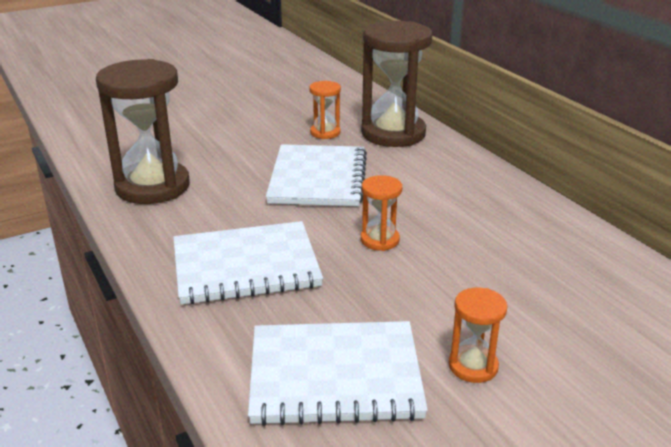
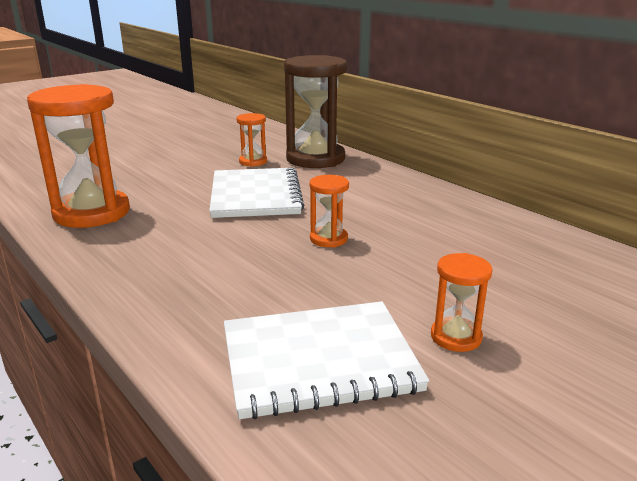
camera: 10 degrees left, 5 degrees down
brown hourglass [96,59,190,204] -> orange hourglass [27,84,130,228]
white notebook [173,221,323,305] -> none

